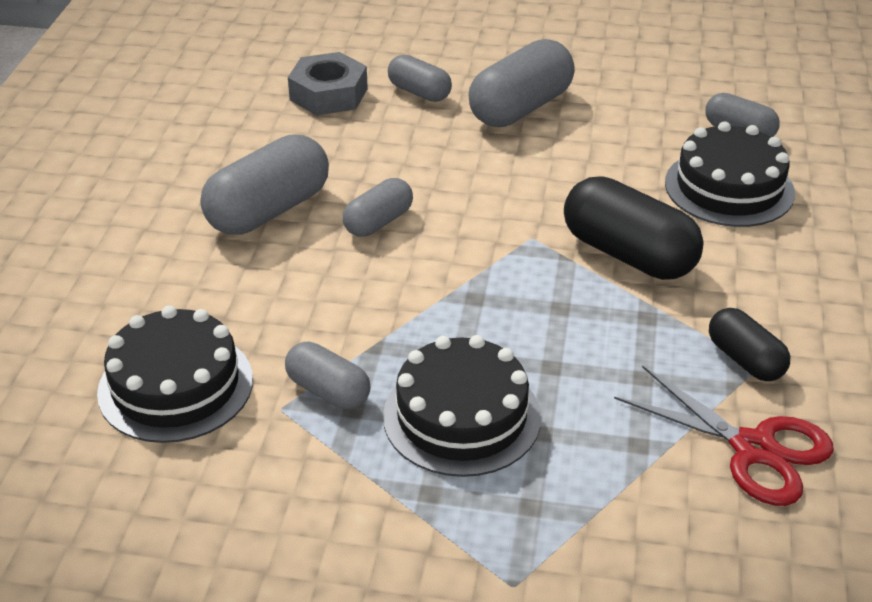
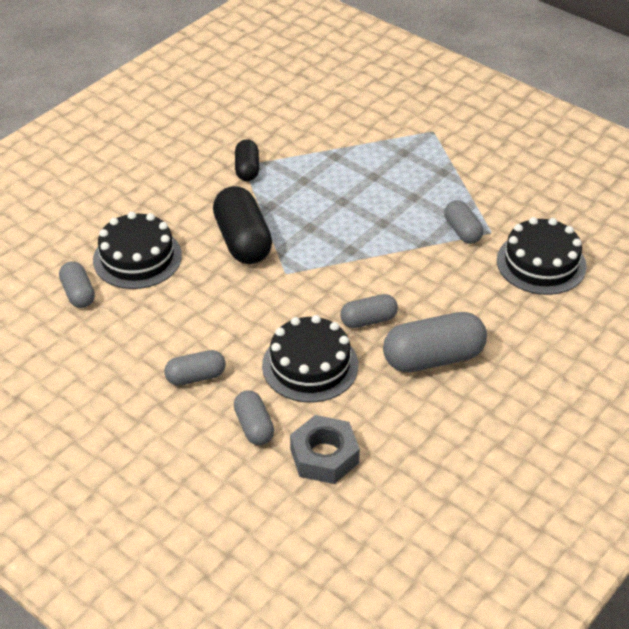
camera: 150 degrees left, 5 degrees up
black cake [383,335,541,477] -> black cake moved to [262,315,358,403]
grey capsule [468,39,575,127] -> grey capsule [164,350,226,386], size x0.57
red scissors [614,365,834,506] -> none

